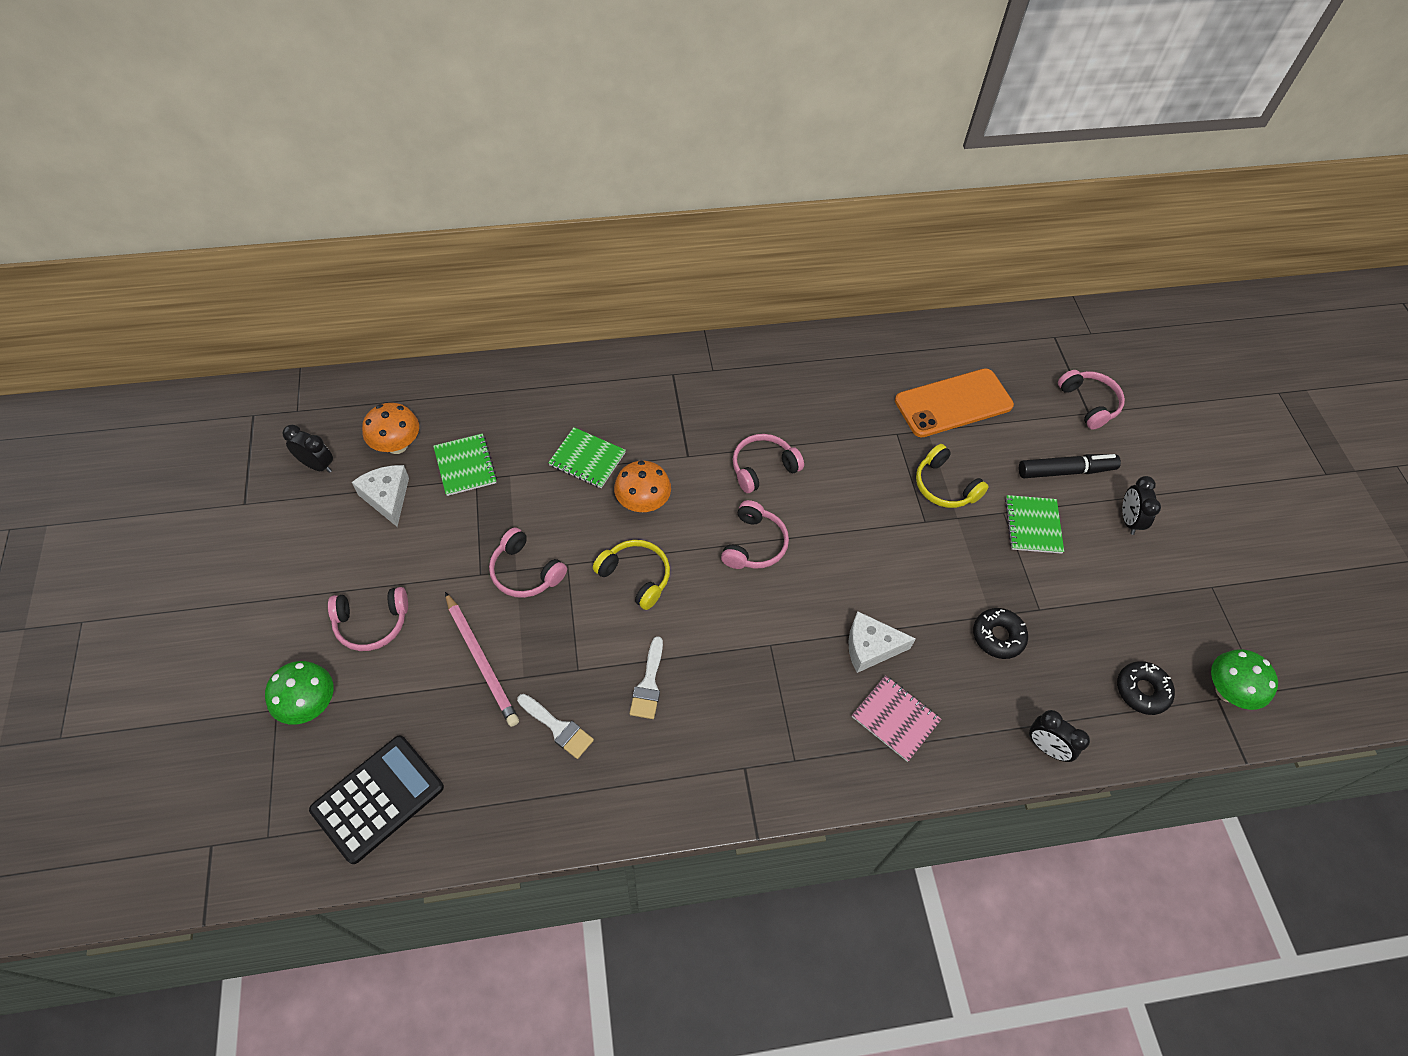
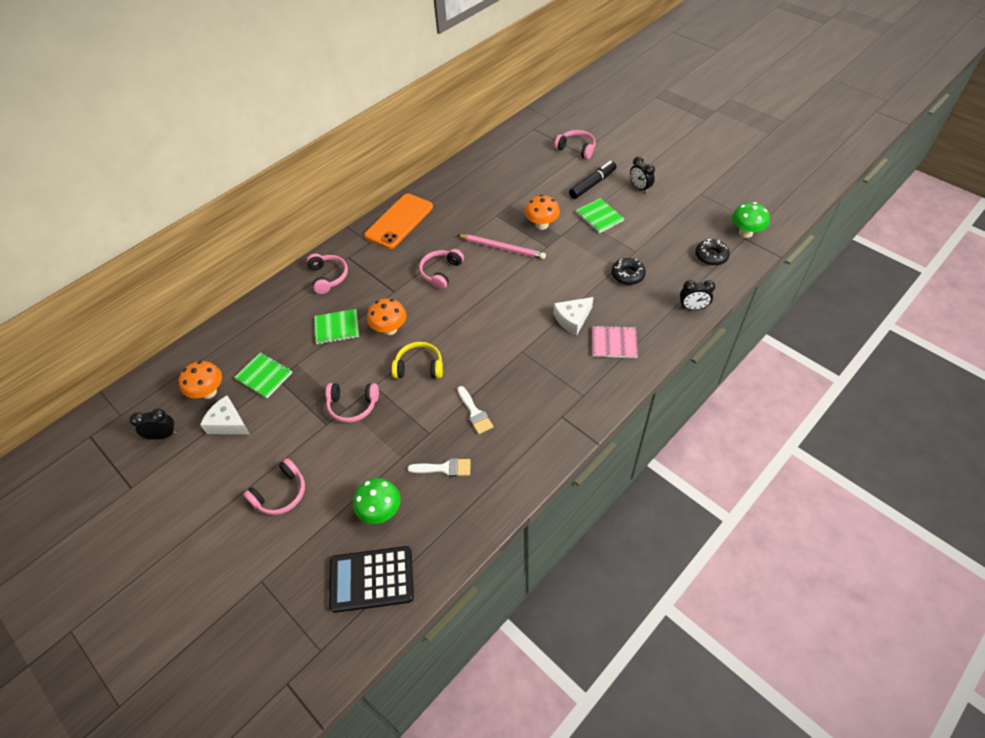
camera: 30 degrees left, 5 degrees down
green mushroom [265,661,334,725] -> green mushroom moved to [353,478,401,524]
black calculator [309,736,444,864] -> black calculator turned 105 degrees counterclockwise [329,546,414,613]
pink pencil [445,592,519,727] -> pink pencil moved to [457,234,546,259]
pink headphones [721,500,789,569] -> pink headphones moved to [307,254,348,294]
orange phone [895,368,1014,437] -> orange phone moved to [365,194,433,249]
yellow headphones [916,444,989,508] -> orange mushroom [525,195,560,230]

